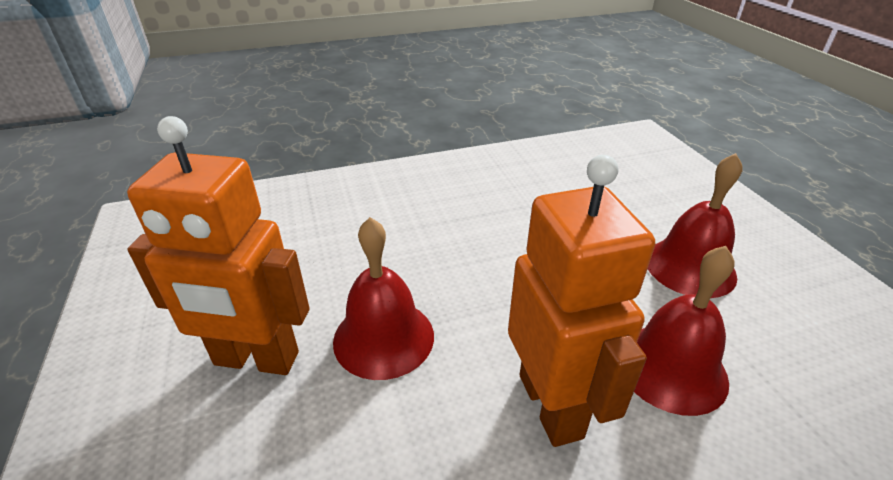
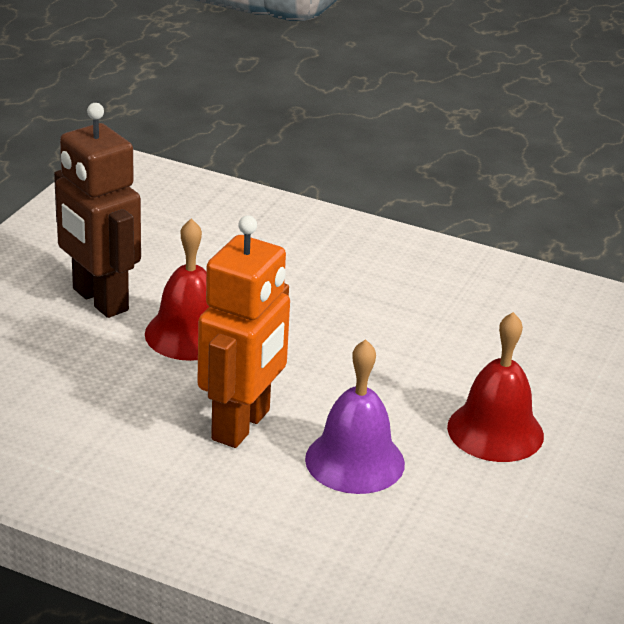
camera: 40 degrees right, 5 degrees down
orange robot [127,116,310,375] -> brown robot [54,103,141,318]
red bell [634,246,734,416] -> purple bell [305,339,405,494]

